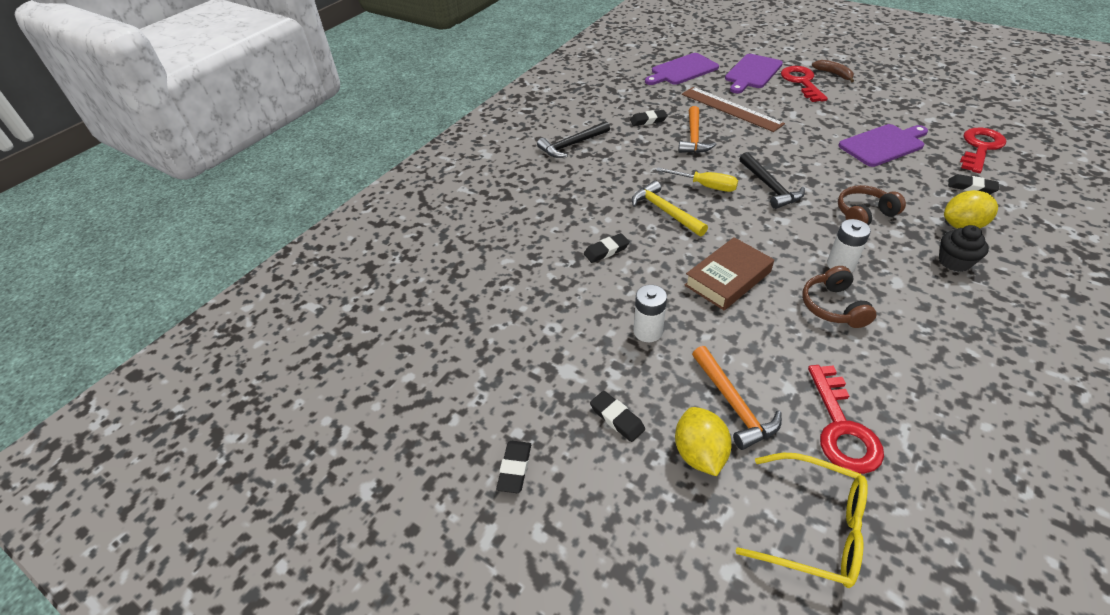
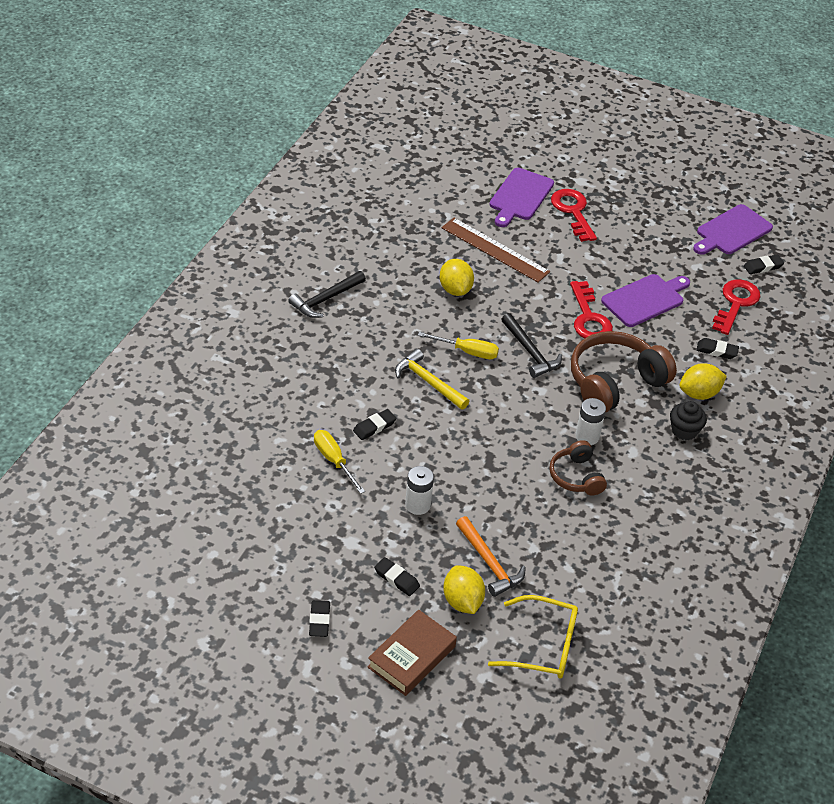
camera: 15 degrees left, 0 degrees up
black eraser [630,110,668,126] -> black eraser moved to [744,255,784,274]
purple cutting board [645,53,719,85] -> purple cutting board moved to [693,204,773,255]
orange hammer [678,106,717,153] -> yellow lemon [440,259,474,296]
brown book [685,237,774,310] -> brown book moved to [368,609,457,696]
red key [808,365,884,474] -> red key moved to [570,281,613,338]
brown banana [812,60,854,82] -> none
brown headphones [838,185,906,225] -> brown headphones [571,331,677,413], size x1.79
none -> yellow screwdriver [314,430,365,494]

